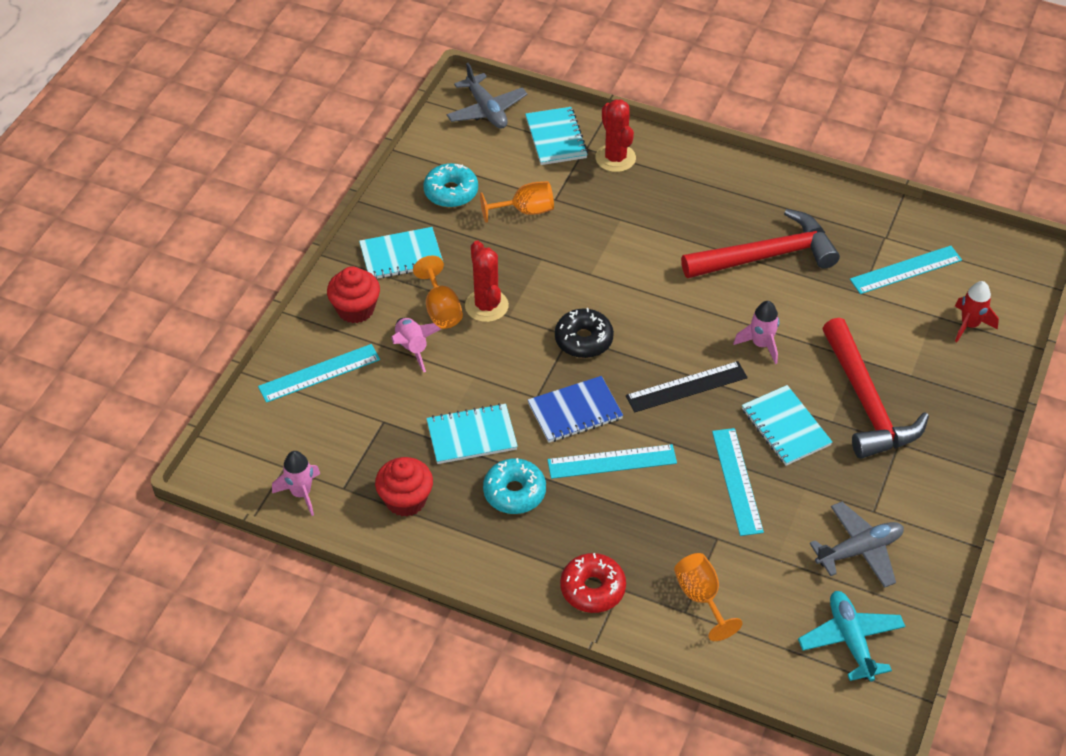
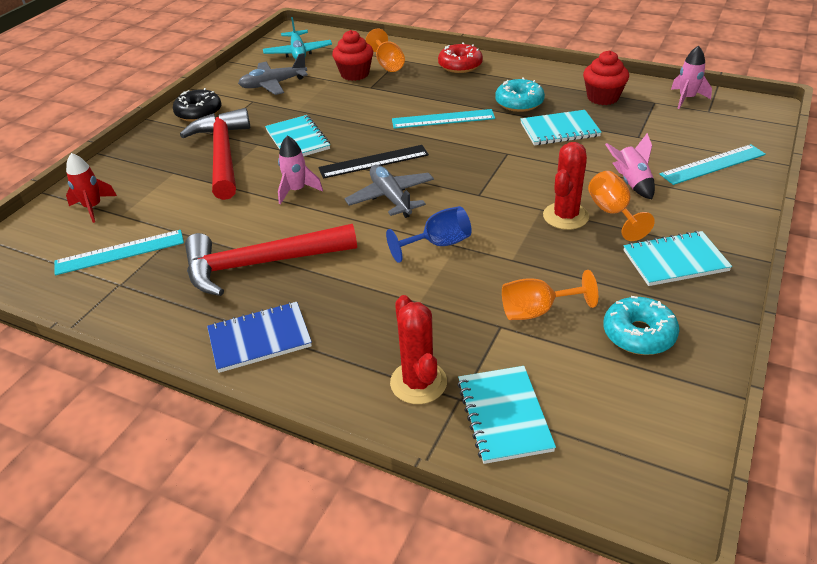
camera: 175 degrees left, 10 degrees down
red cupcake [327,266,380,323] -> red cupcake moved to [332,30,373,81]
grey plane [447,63,527,129] -> grey plane moved to [345,165,434,218]
red cactus [465,240,509,322] -> red cactus turned 45 degrees clockwise [543,142,589,230]
blue notebook [528,376,623,443] -> blue notebook moved to [207,302,312,373]
black donut [555,308,614,358] -> black donut moved to [173,88,222,122]
turquoise ruler [712,428,764,536] -> none
none -> blue goblet [386,206,472,263]

